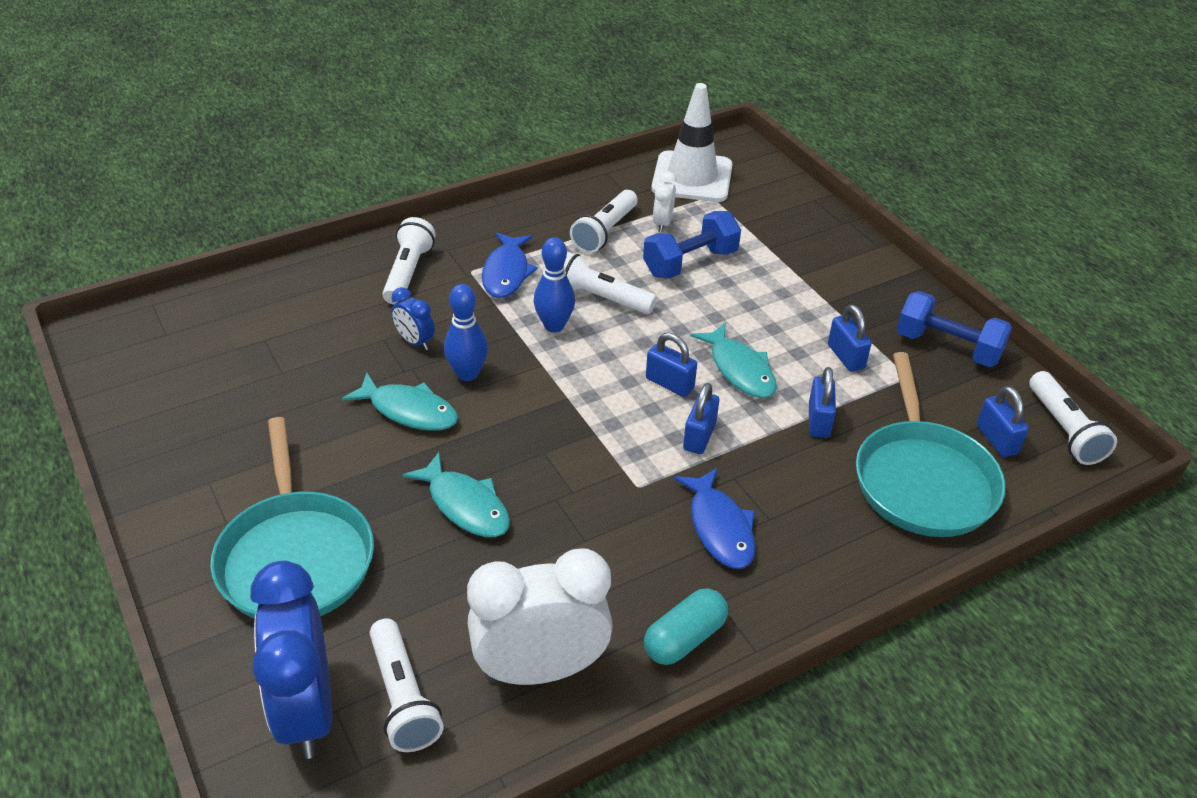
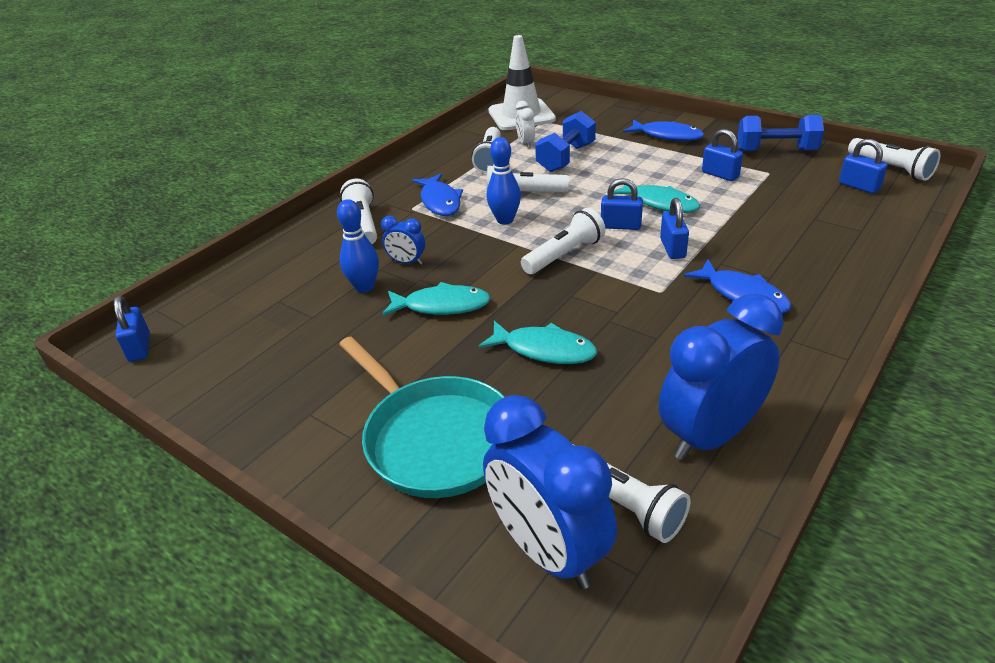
camera: 20 degrees left, 5 degrees down
blue bowling pin [444,284,488,381] -> blue bowling pin moved to [337,199,379,293]
white clock [467,548,613,685] -> blue clock [659,293,784,460]
turquoise capsule [644,589,728,665] -> none
blue padlock [809,367,836,438] -> blue padlock moved to [114,296,150,362]
turquoise pan [856,352,1006,537] -> none
none -> white flashlight [521,208,606,274]
none -> blue fish [623,119,704,141]

